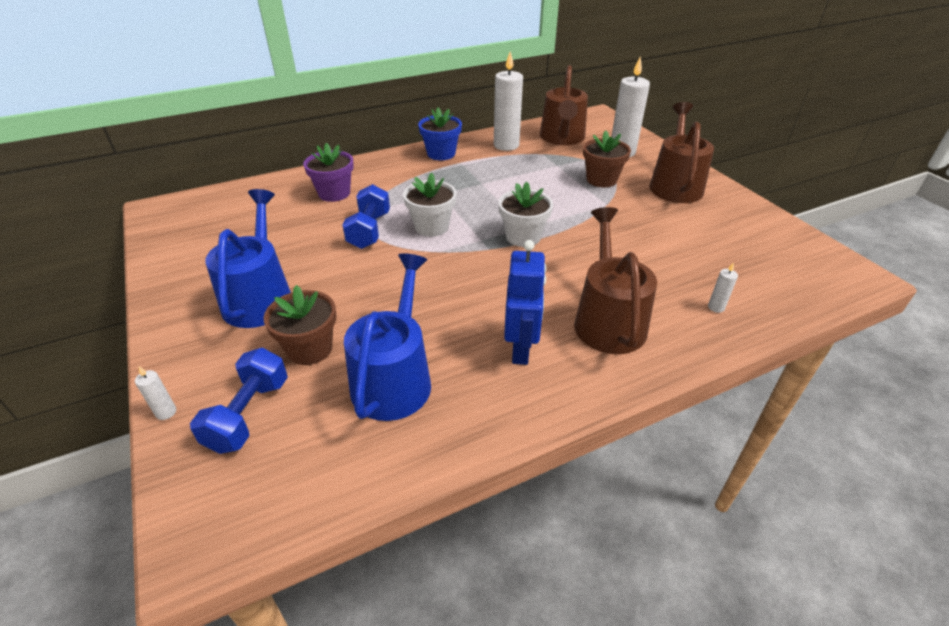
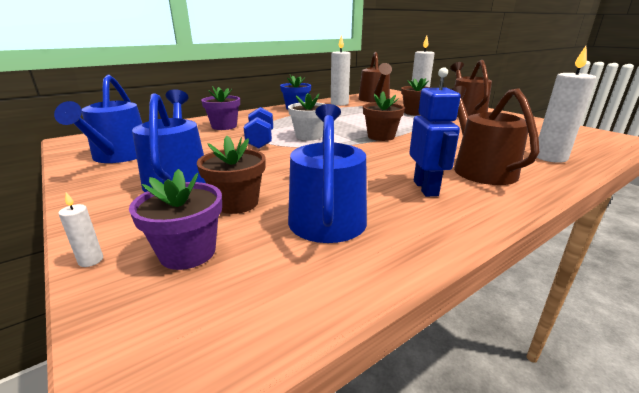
camera: 10 degrees left, 15 degrees down
blue dumbbell [190,348,288,454] -> purple flower pot [129,169,222,270]
white flower pot [498,182,553,247] -> brown flower pot [363,91,405,141]
white candle [708,262,738,313] -> white candle [537,46,596,163], size x2.36
none -> blue watering can [54,75,143,163]

